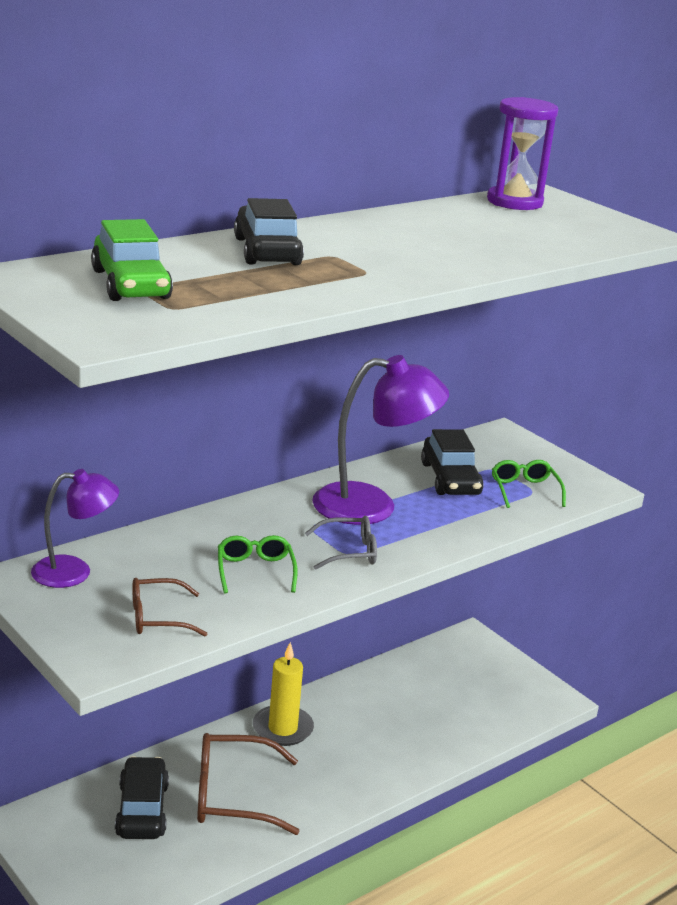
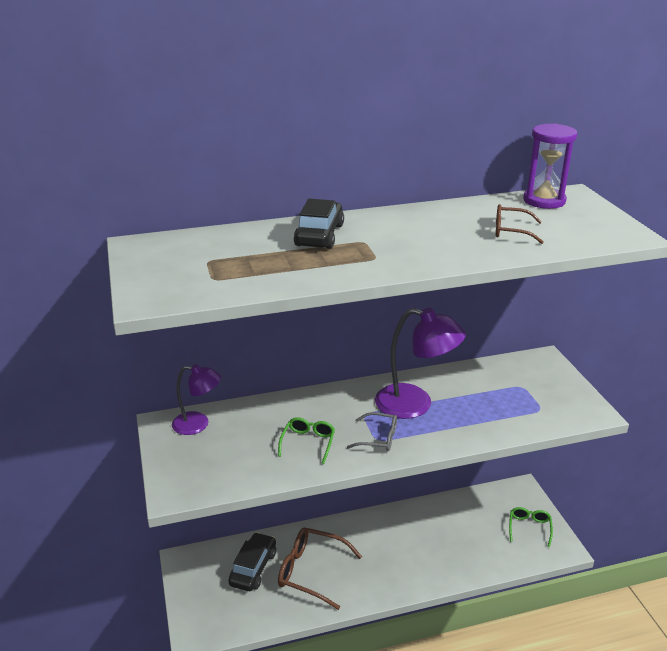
camera: 25 degrees right, 5 degrees up
green car [91,219,173,301] -> none
brown glasses [132,578,207,636] -> brown glasses moved to [496,204,544,244]
yellow candle [253,642,314,746] -> none
black car [421,429,484,495] -> none
green glasses [492,460,566,508] -> green glasses moved to [509,507,553,547]

